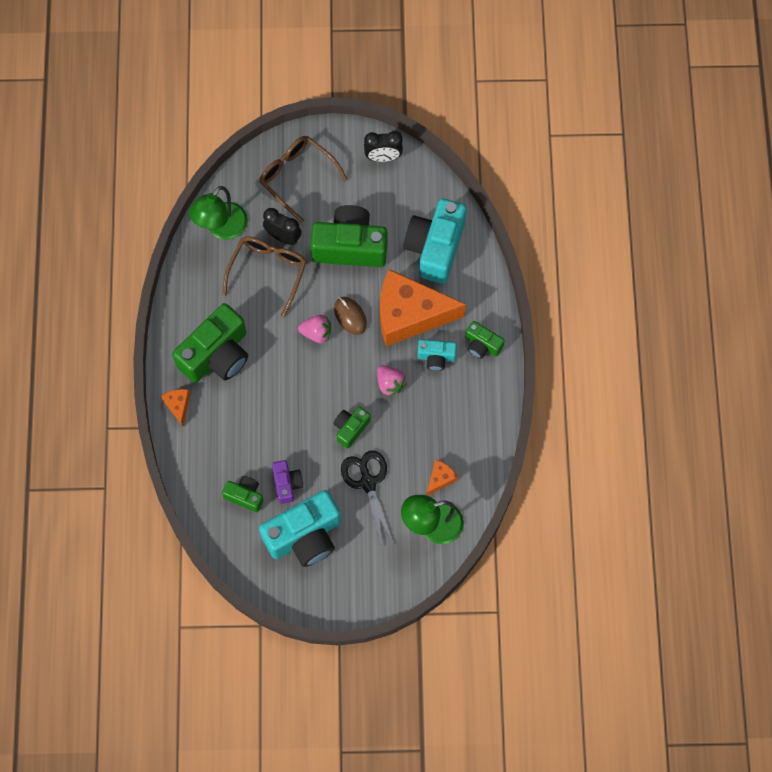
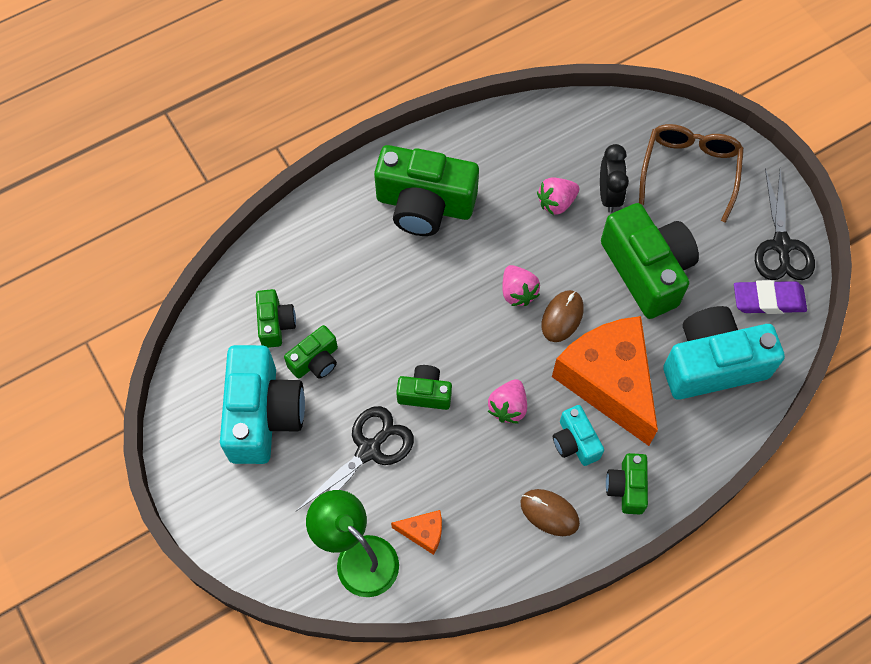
camera: 60 degrees right, 5 degrees down
orange cheese [161,389,190,426] -> none
green lamp [189,186,248,240] -> none
brown glasses [222,236,307,317] -> pink strawberry [537,177,579,215]
turquoise camera [259,490,341,567] -> turquoise camera turned 120 degrees counterclockwise [220,345,305,464]
purple camera [272,460,303,504] -> green camera [284,325,338,379]
black clock [364,131,403,162] -> black scissors [755,168,815,280]
none -> brown mouse [520,489,580,536]
none -> purple eraser [734,280,807,314]

